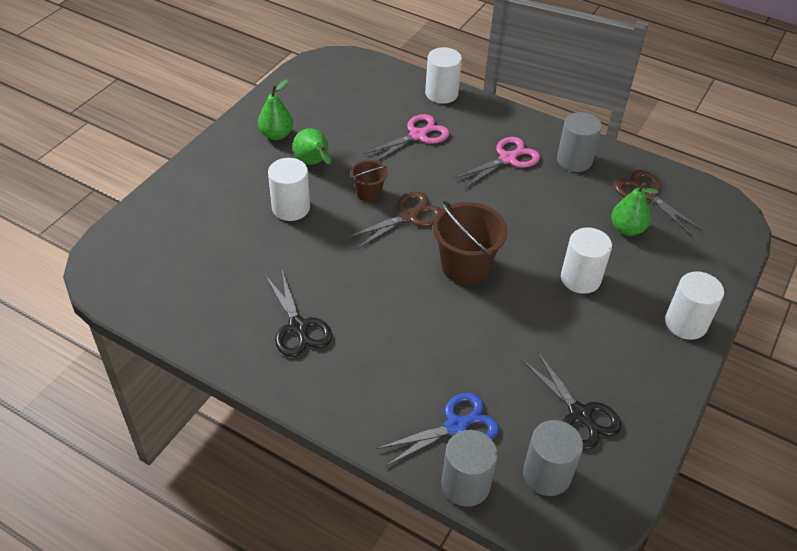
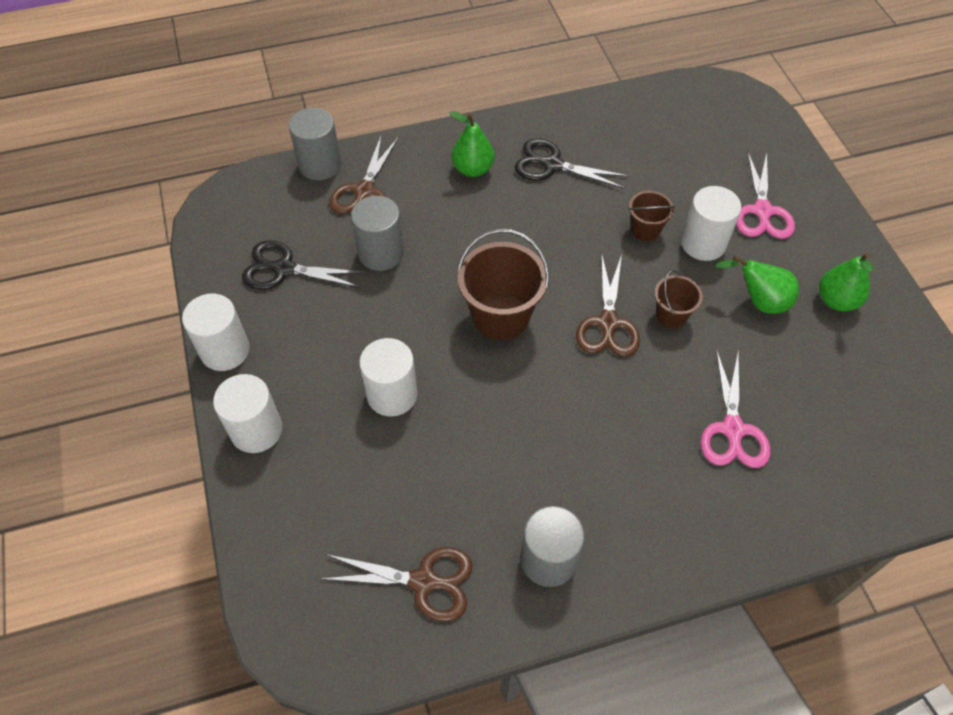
camera: 135 degrees right, 10 degrees up
blue scissors [376,393,499,466] -> brown scissors [329,135,398,214]
white cylinder [425,47,462,104] -> white cylinder moved to [182,293,250,371]
pink scissors [455,137,540,188] -> pink scissors moved to [736,152,795,239]
grey cylinder [523,420,583,496] -> grey cylinder moved to [351,196,404,271]
green pear [611,182,659,236] -> green pear moved to [449,111,494,177]
none -> brown bucket [628,191,675,241]

